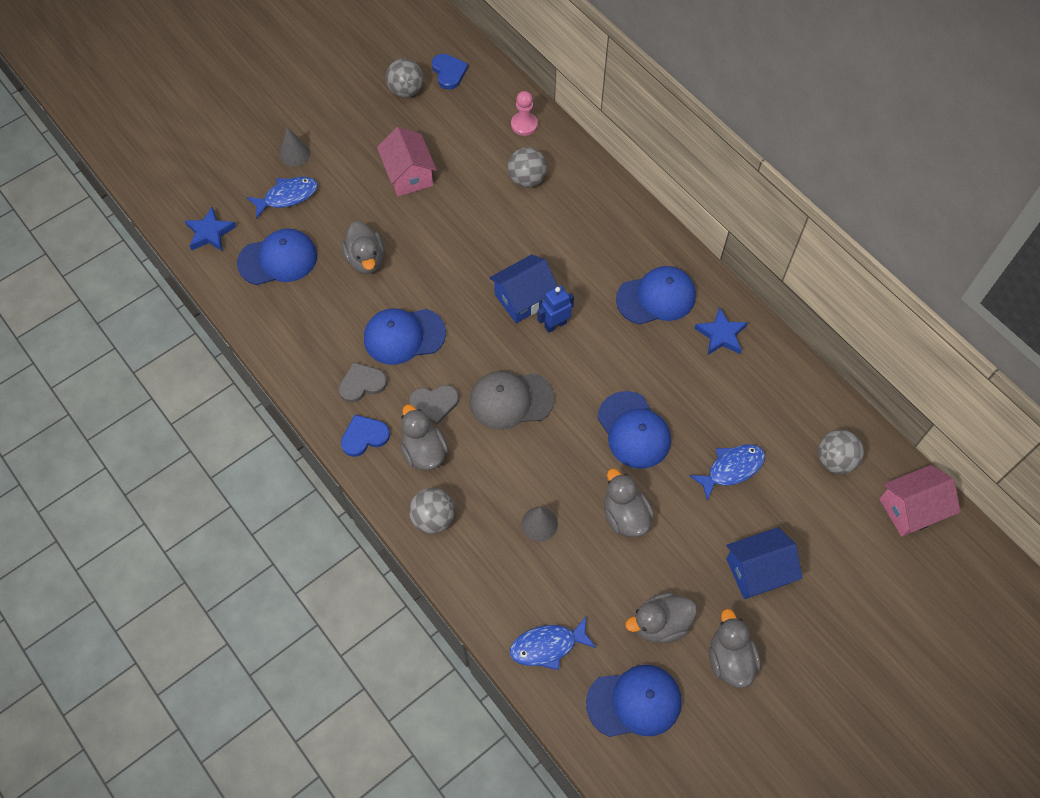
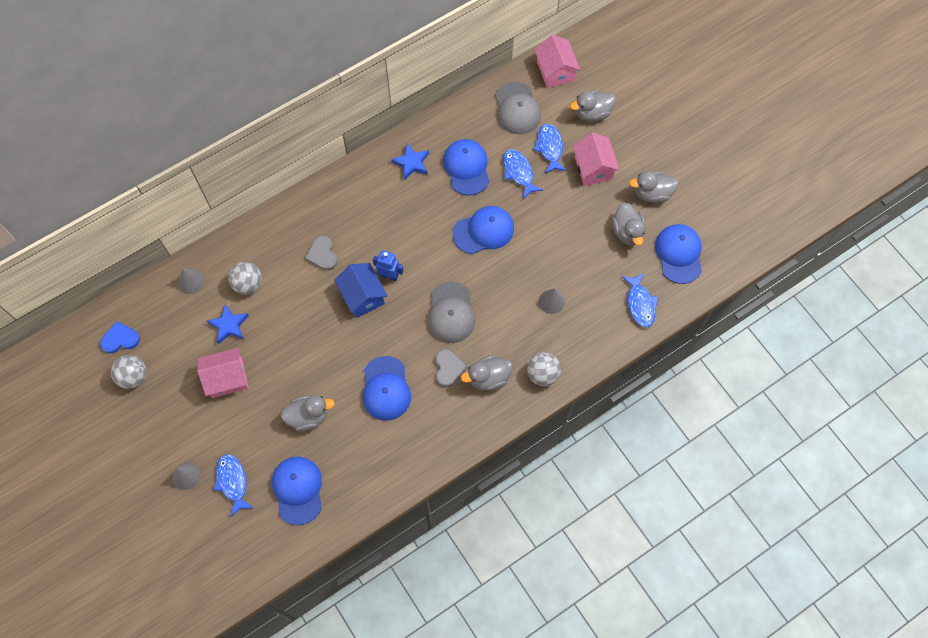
camera: 85 degrees left, 5 degrees up
blue star [185,207,236,251] -> blue star moved to [207,304,249,344]
grey heart [339,362,387,403] -> grey heart moved to [305,236,338,270]
blue heart [341,415,390,457] -> none
pink pawn [511,91,538,136] -> grey cone [178,268,204,294]
blue robot [537,285,574,333] -> blue robot turned 135 degrees clockwise [373,250,404,281]
grey duck [604,468,654,537] -> grey duck moved to [570,90,616,122]
blue cap [616,266,696,325] -> blue cap moved to [443,139,489,196]
blue house [726,527,803,599] -> pink house [572,133,620,186]
grey ball [818,430,864,474] -> grey cap [495,82,541,135]
none -> blue fish [534,124,567,174]

